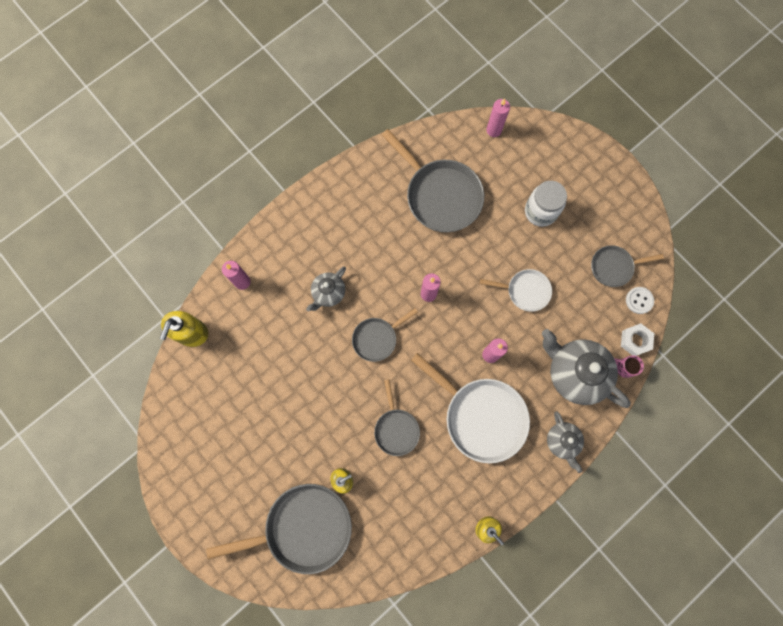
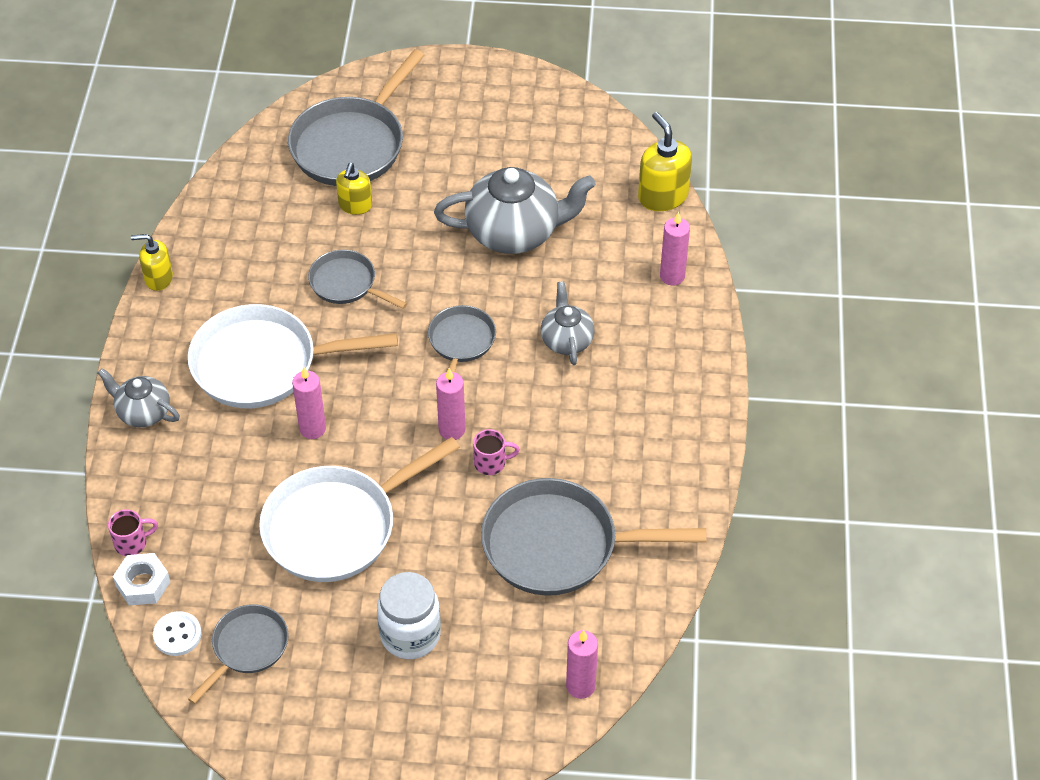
camera: 135 degrees right, 25 degrees down
white pan [480,269,552,312] -> white pan [259,437,460,582], size x1.81
grey teapot [542,329,631,408] -> grey teapot moved to [434,167,596,254]
none -> pink mug [473,429,520,475]

